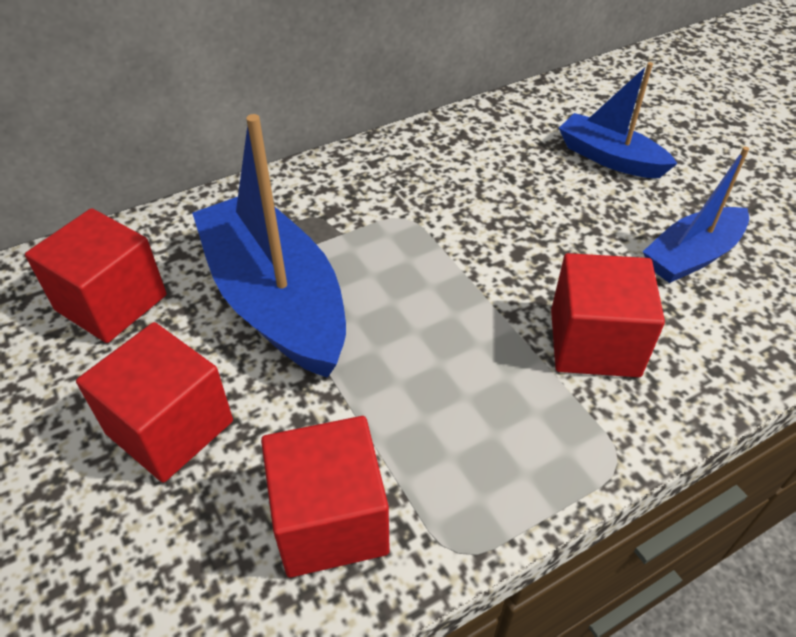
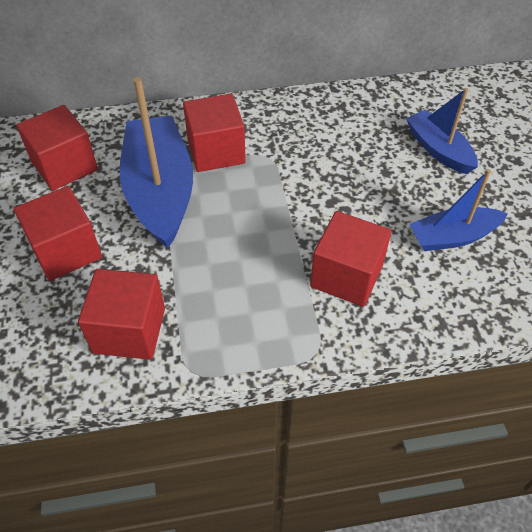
camera: 20 degrees right, 5 degrees up
none -> red cube [183,94,246,172]

